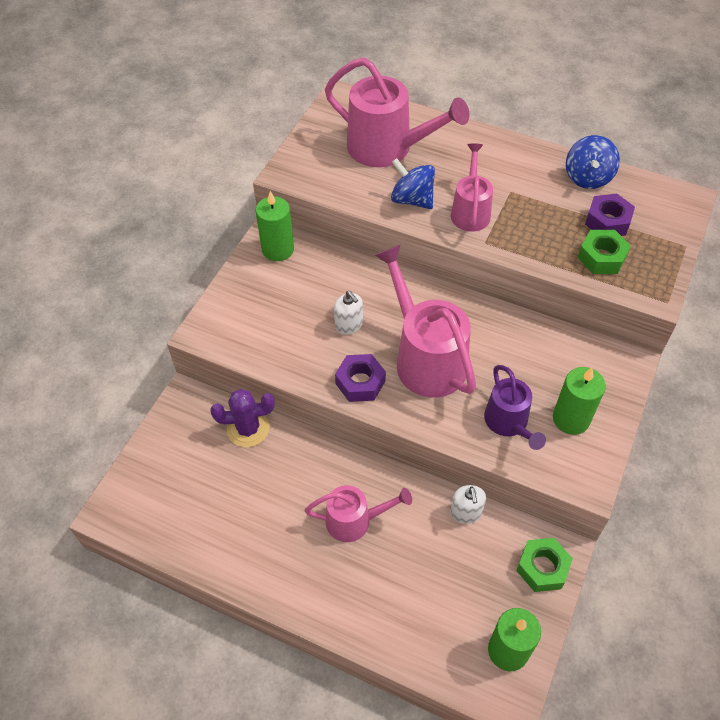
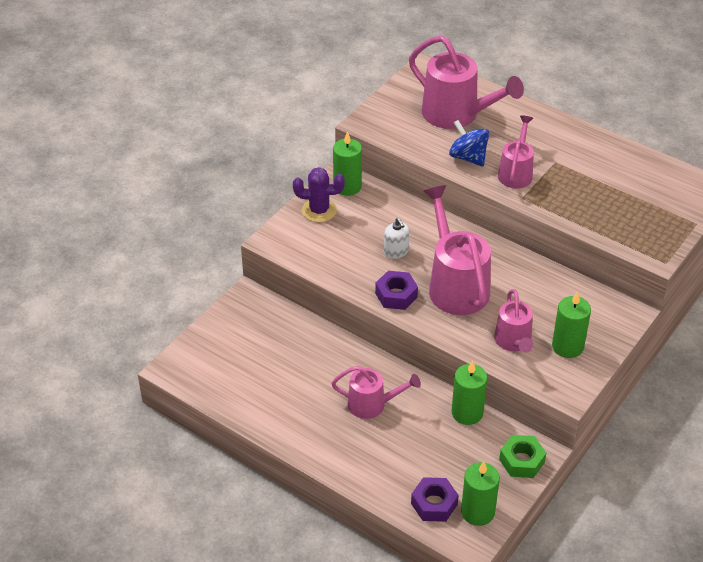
camera: 10 degrees right, 10 degrees down
purple cactus [210,389,275,447] -> purple cactus moved to [293,167,345,222]
white soap dispenser [450,485,486,524] -> green candle [452,361,488,425]
purple watering can [484,365,546,450] -> pink watering can [494,289,534,353]
blue spinning top [566,135,620,189] -> none
green nut [578,230,631,274] -> none
purple nut [585,193,635,236] -> purple nut moved to [411,477,459,522]

